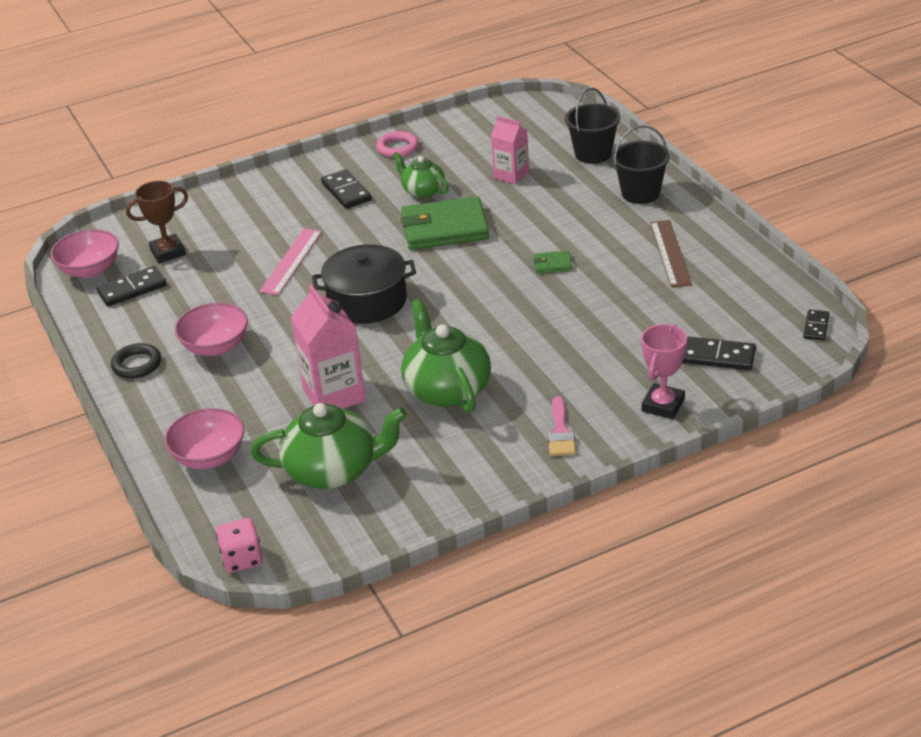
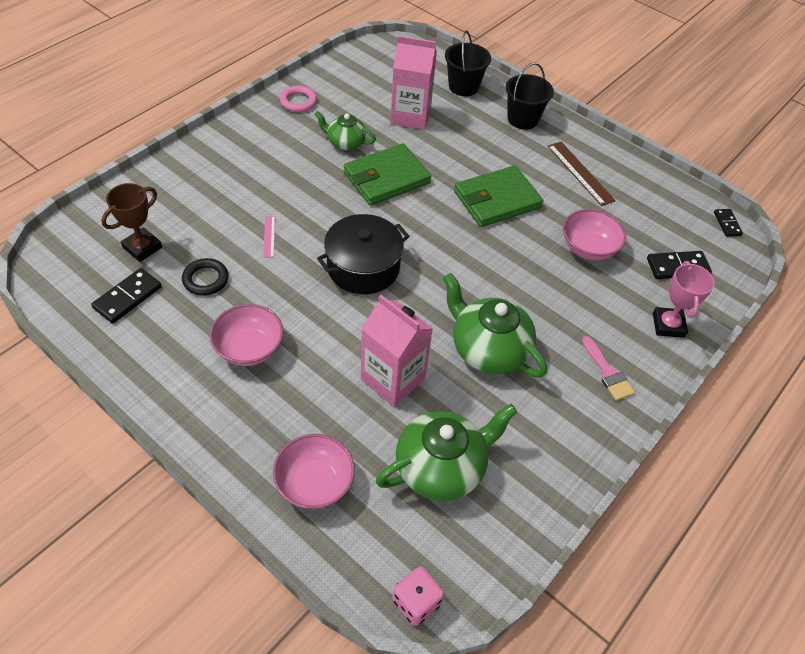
camera: 30 degrees left, 15 degrees up
pink bowl [50,229,119,278] -> pink bowl moved to [563,209,626,260]
black ring [111,343,161,379] -> black ring moved to [182,258,229,296]
pink ruler [259,229,322,295] -> pink ruler [263,216,275,258], size x0.54
black domino [321,169,372,209] -> none
pink carton [491,116,529,184] -> pink carton [390,35,437,130], size x1.59
green wallet [533,251,572,274] -> green wallet [454,165,544,227], size x2.32

